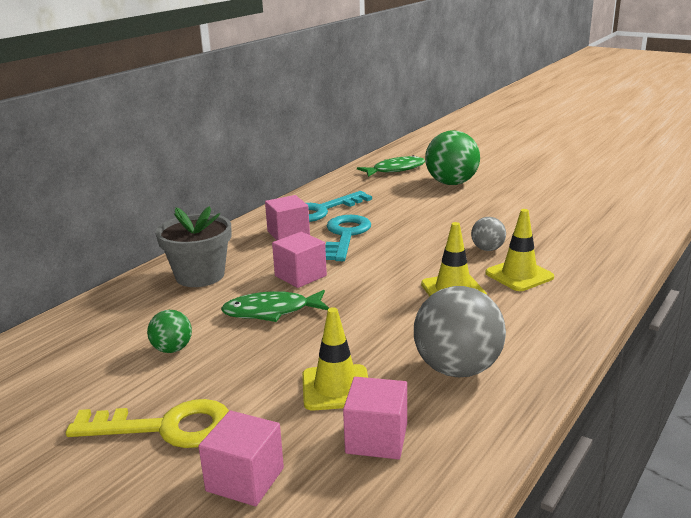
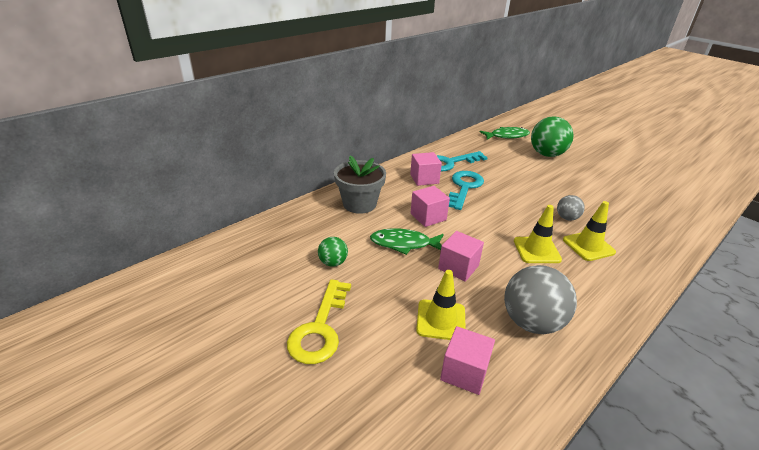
camera: 10 degrees right, 10 degrees up
yellow key [66,399,229,448] -> yellow key turned 90 degrees clockwise [287,279,351,364]
pink cube [198,411,284,506] -> pink cube moved to [438,231,484,282]

